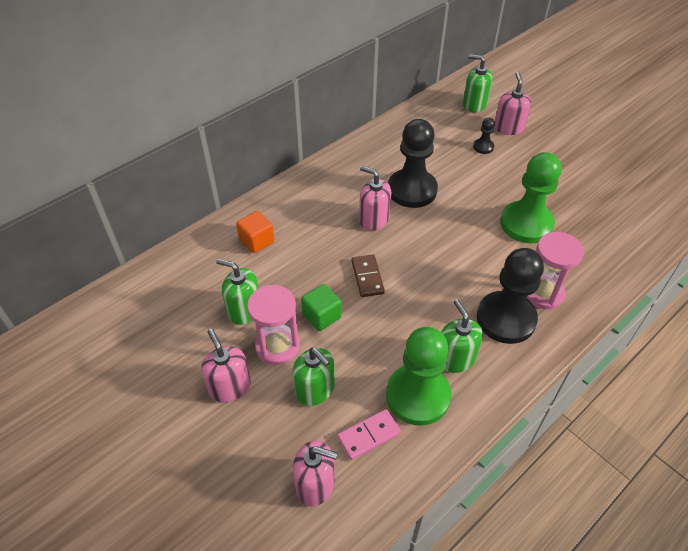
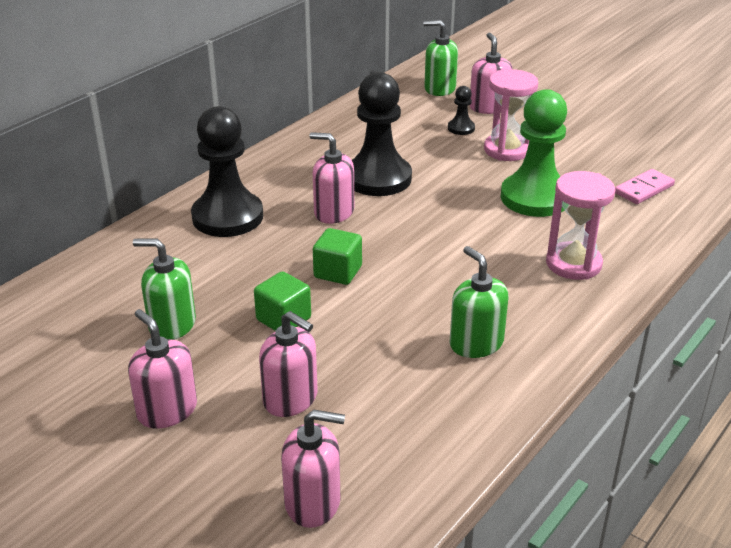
camera: 10 degrees left, 15 degrees down
orange cube [236,211,275,253] -> none
pink hourglass [247,285,300,365] -> pink hourglass moved to [484,69,538,161]
green soap dispenser [292,348,335,406] -> pink soap dispenser [259,311,318,417]
pink domino [337,409,401,460] -> pink domino moved to [615,169,675,204]
brown domino [351,254,385,297] -> green cube [313,228,362,285]
green pawn [386,327,451,426] -> none
black pawn [477,248,544,344] -> black pawn moved to [191,106,263,237]

